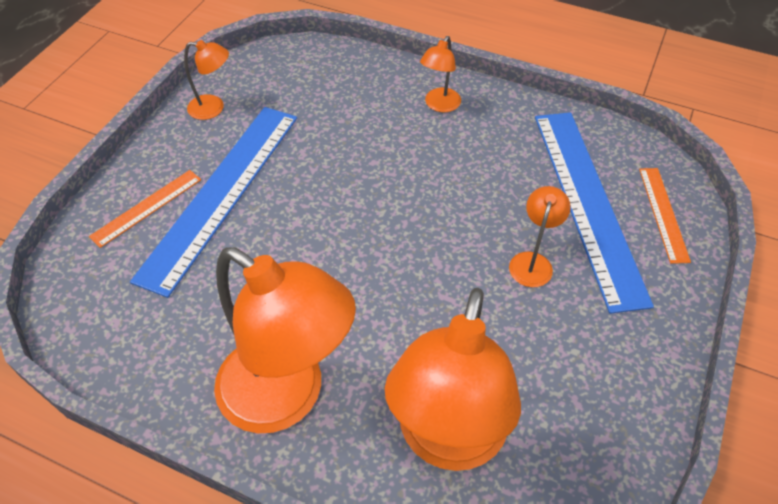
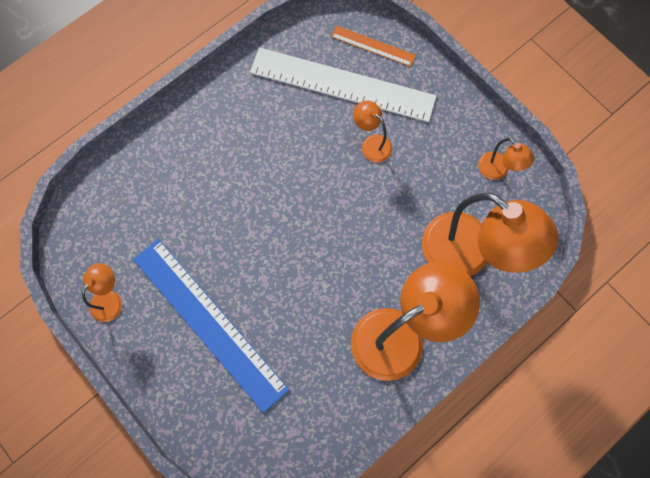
camera: 65 degrees left, 20 degrees up
orange ruler [89,170,201,248] -> none
orange lamp [420,36,461,112] -> orange lamp moved to [478,138,534,180]
blue ruler [535,112,654,314] -> white ruler [250,47,437,122]

